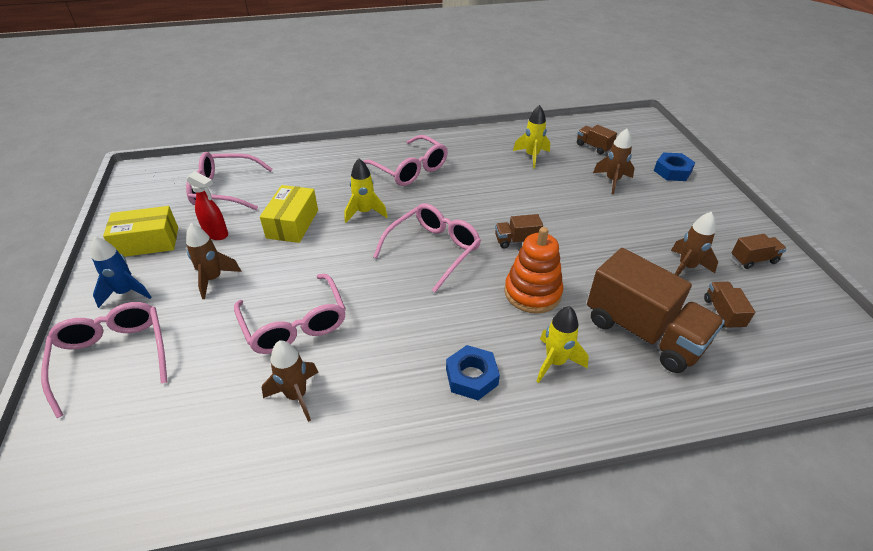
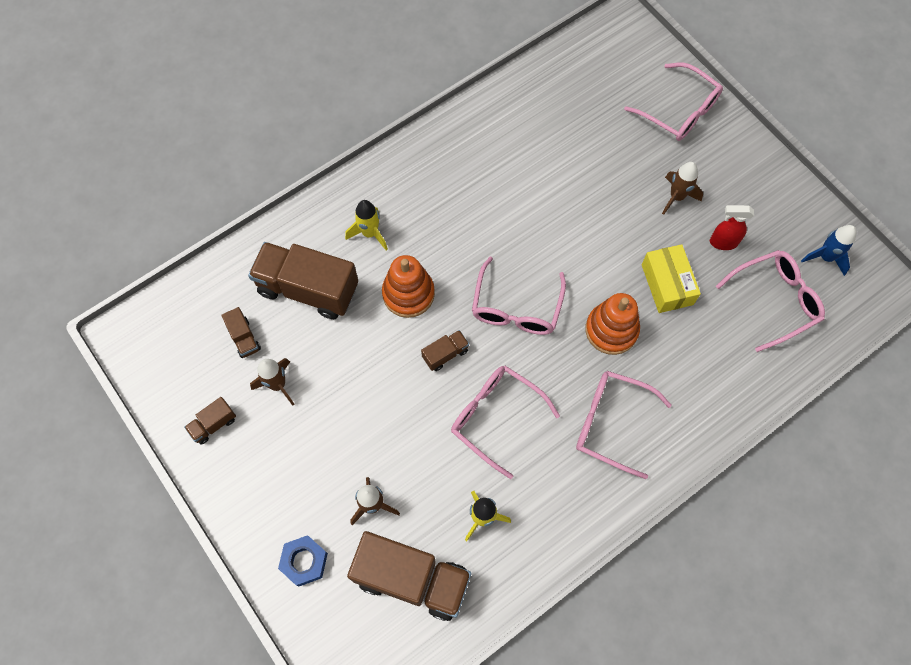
camera: 155 degrees right, 25 degrees up
blue rocket [91,236,152,308] -> blue rocket moved to [801,225,856,276]
yellow box [103,206,178,257] -> none
pink glasses [234,274,346,354] -> pink glasses moved to [451,366,560,479]
brown rocket [262,341,319,422] -> none
yellow rocket [345,159,388,223] -> orange stacking toy [585,293,640,355]
blue nut [446,345,500,400] -> none
brown truck [577,125,617,154] -> brown truck [347,531,471,621], size x2.23

